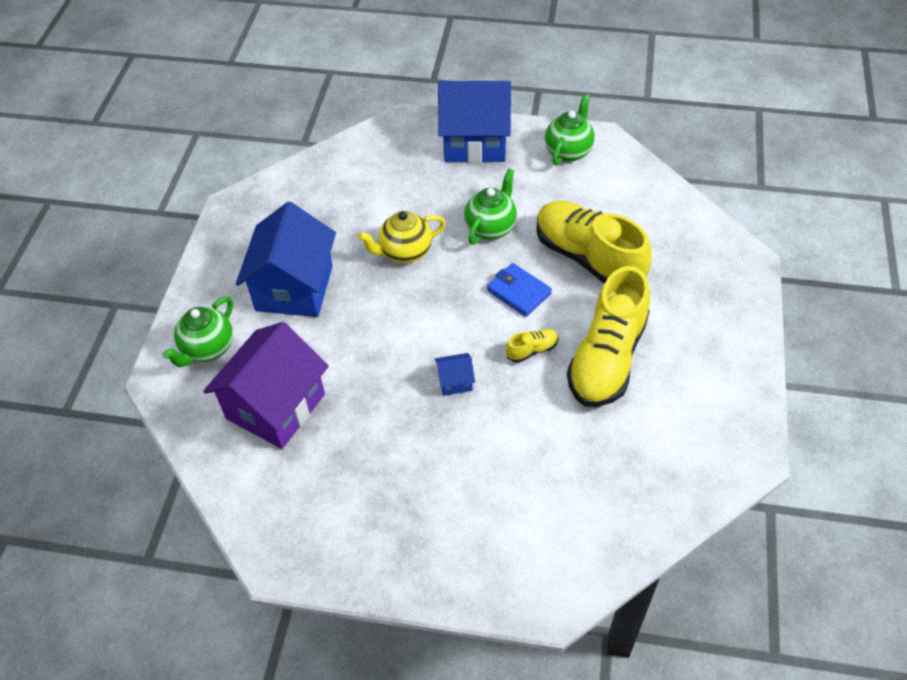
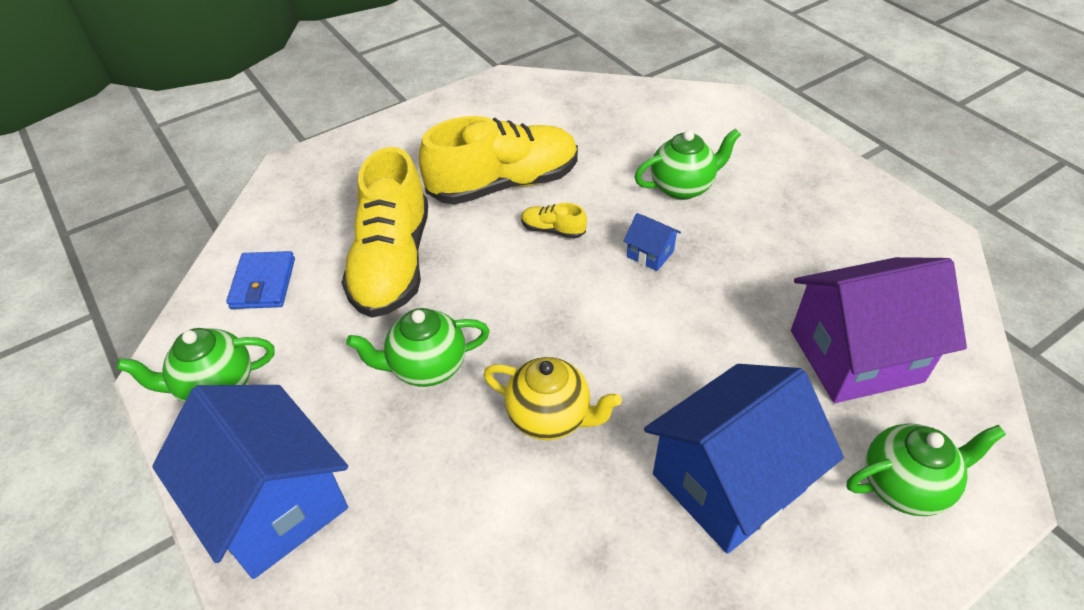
camera: 135 degrees left, 5 degrees down
blue wallet [487,263,552,317] -> blue wallet moved to [226,251,295,309]
none -> green teapot [635,128,741,200]

